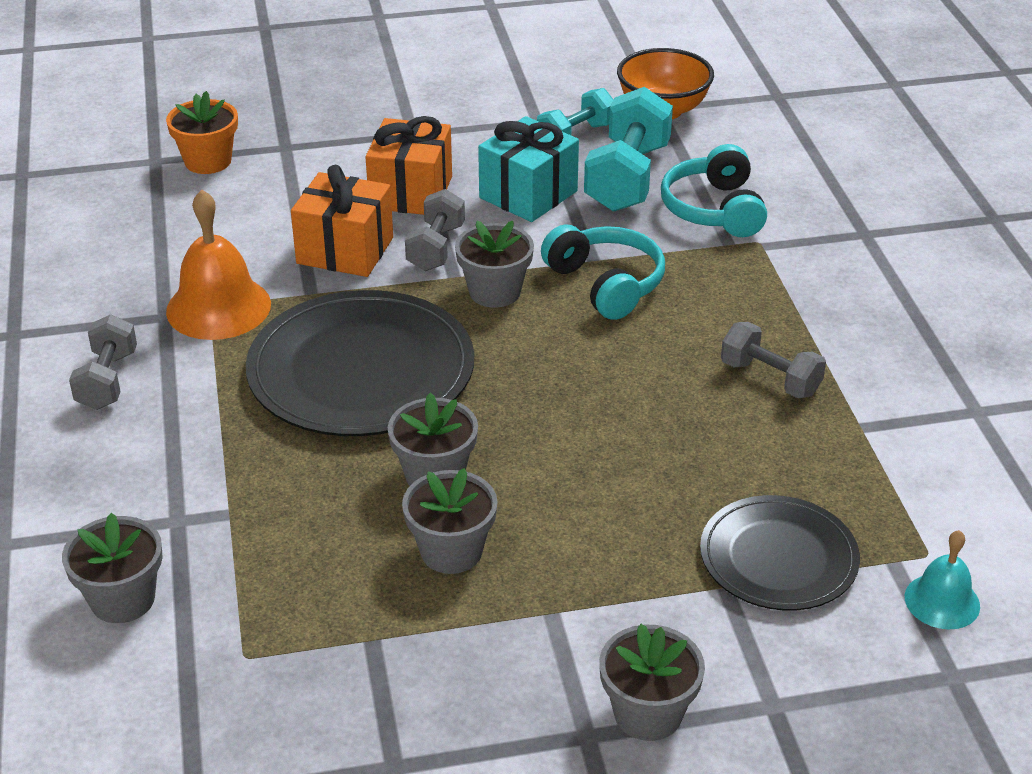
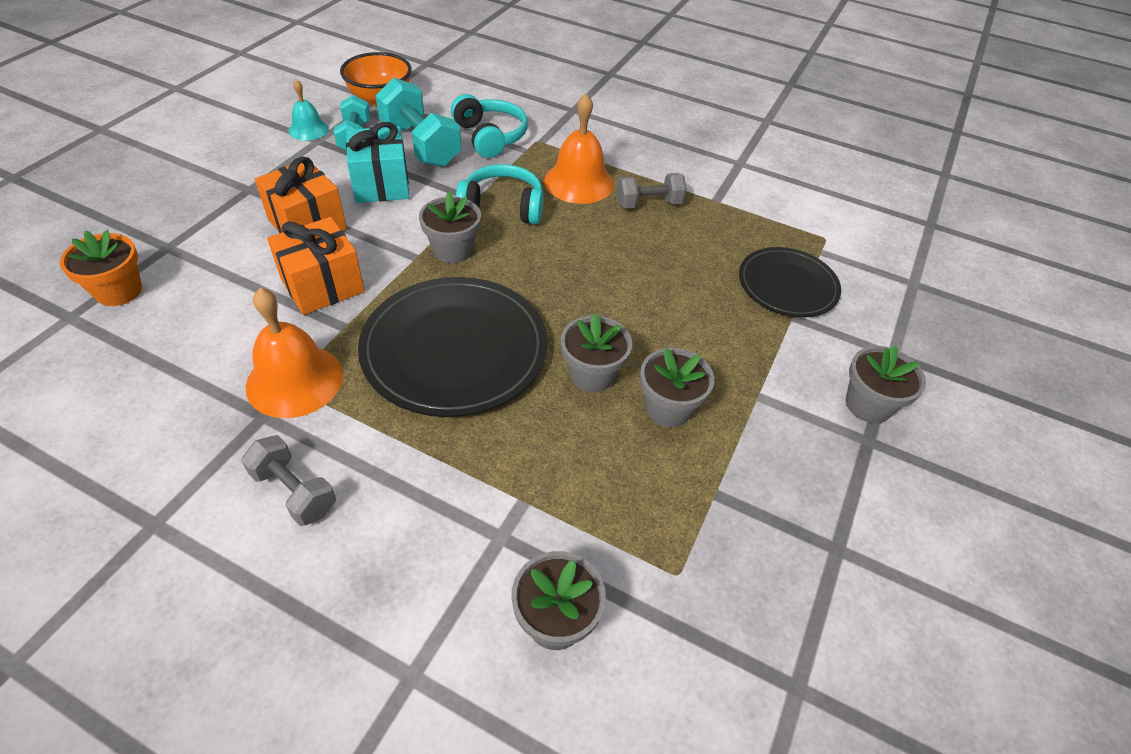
camera: 55 degrees left, 10 degrees up
grey dumbbell [405,189,465,271] -> none
turquoise headphones [661,144,767,237] -> turquoise headphones turned 150 degrees counterclockwise [451,94,528,158]
turquoise bell [905,530,980,630] -> turquoise bell moved to [288,79,329,140]
none -> orange bell [544,94,614,204]

